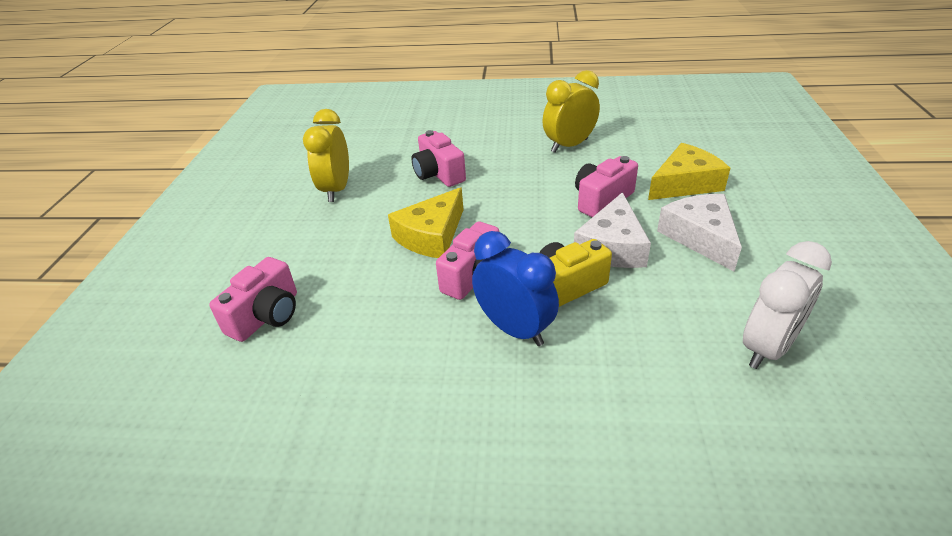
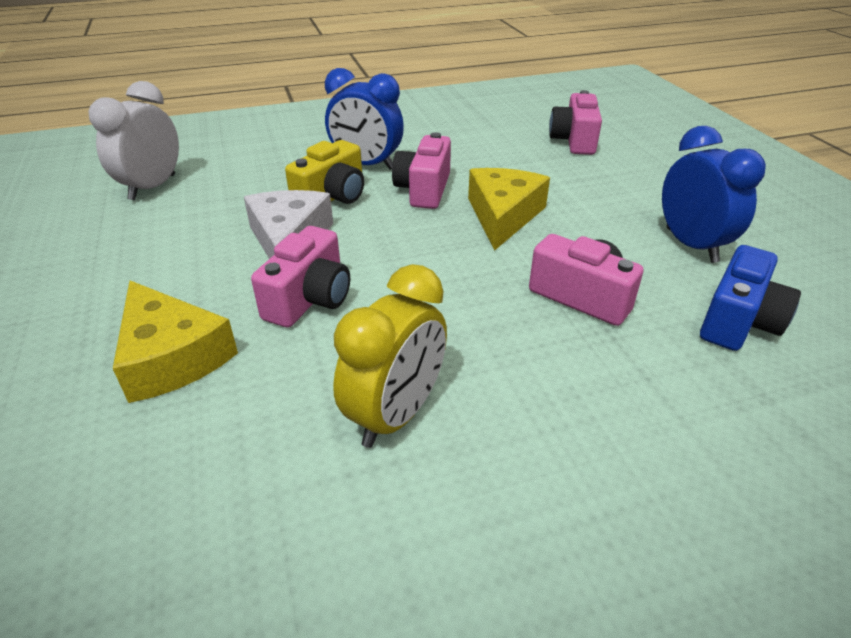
camera: 155 degrees right, 0 degrees up
yellow clock [303,109,349,202] -> blue clock [662,126,766,263]
yellow cheese [648,143,730,200] -> yellow cheese turned 75 degrees counterclockwise [113,281,238,403]
white cheese [657,194,742,271] -> none
none -> blue camera [700,245,801,351]

